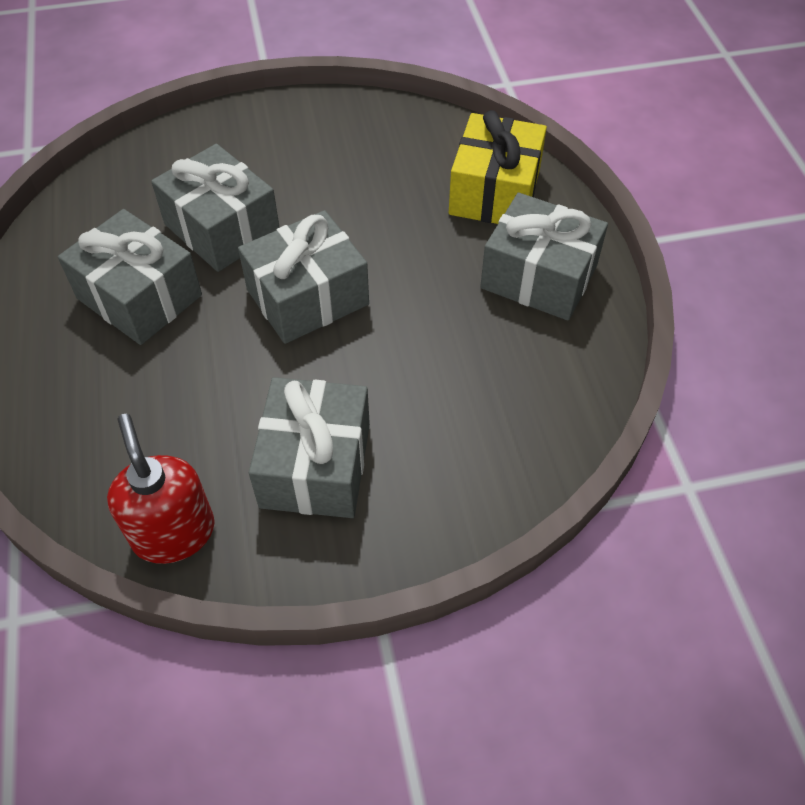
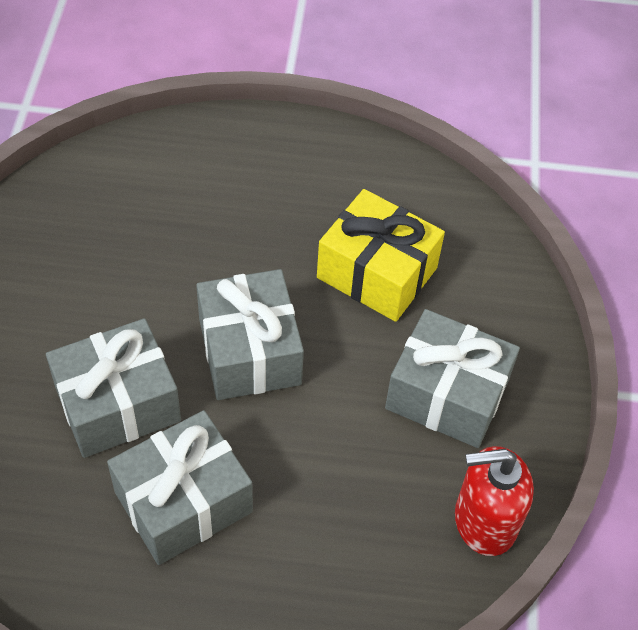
camera: 75 degrees left, 0 degrees up
yellow gift [449,110,547,224] -> yellow gift moved to [317,189,445,322]
grey gift [480,192,608,321] -> none

